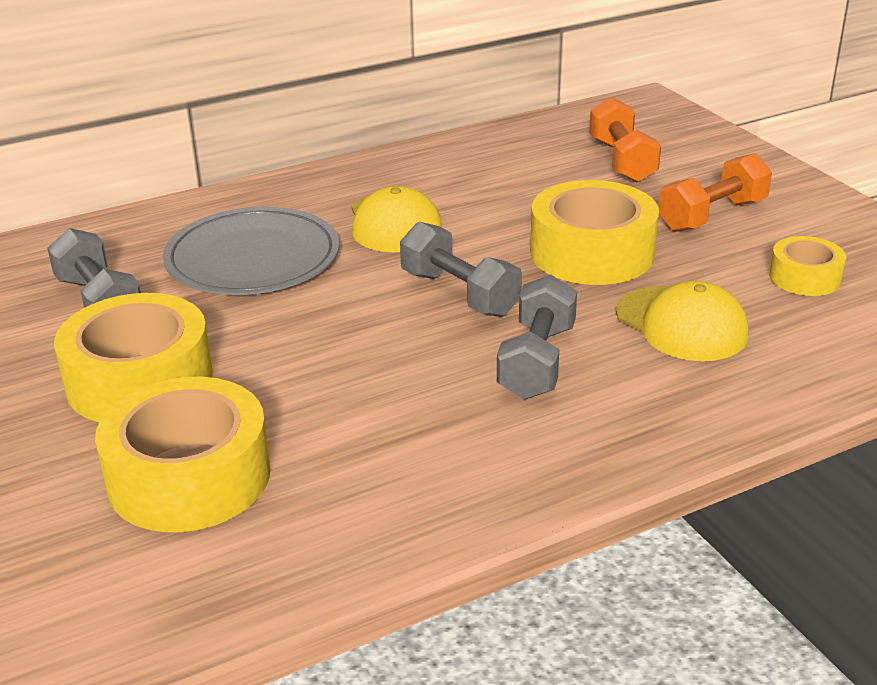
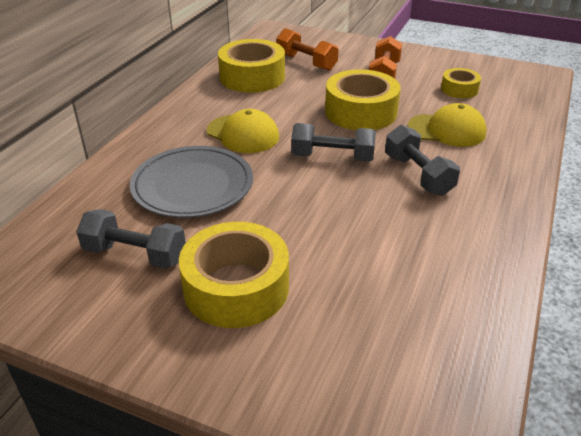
camera: 40 degrees left, 5 degrees up
yellow tape [95,377,271,532] -> yellow tape moved to [218,39,285,93]

